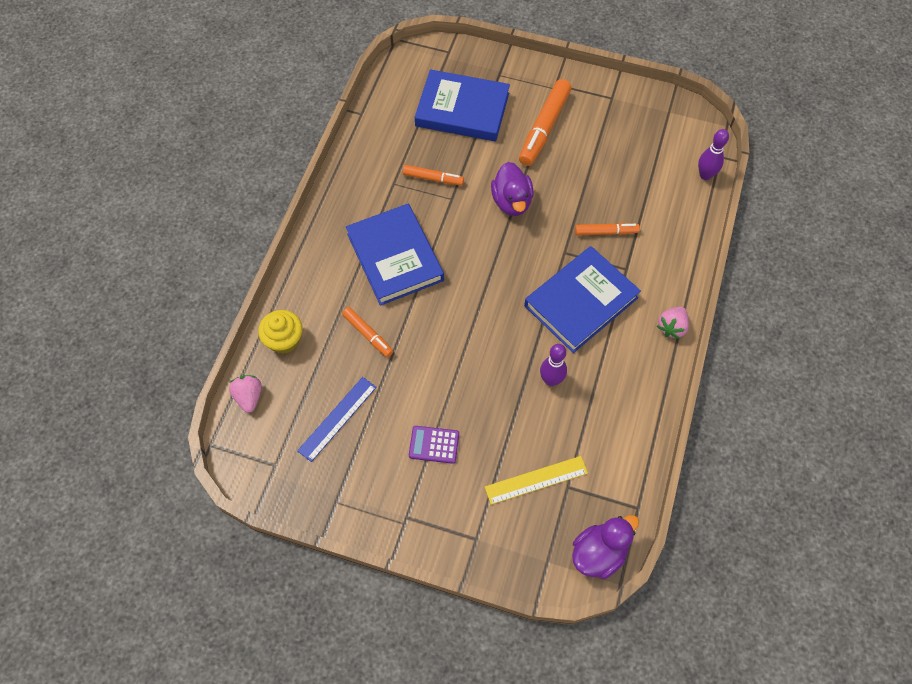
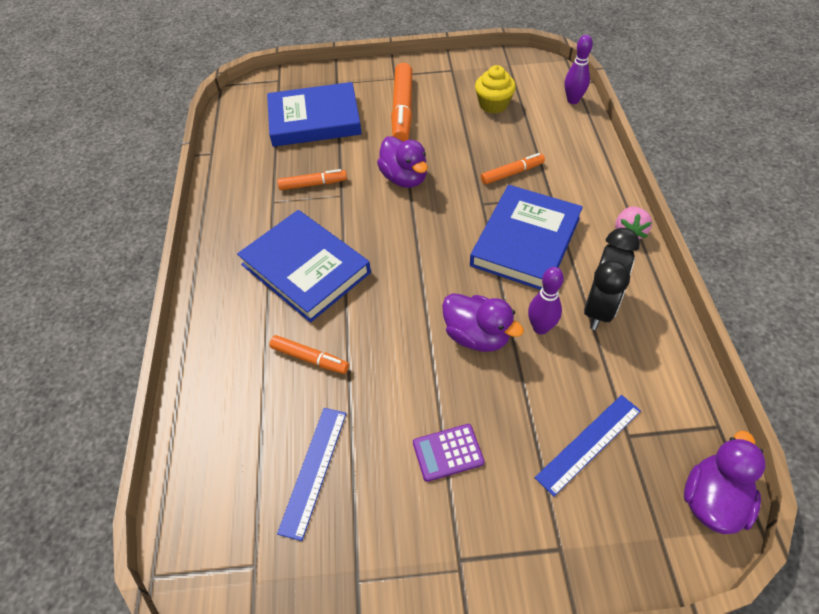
camera: 20 degrees left, 10 degrees down
pink strawberry [229,375,262,413] -> none
yellow cupcake [258,310,302,354] -> yellow cupcake moved to [475,65,516,114]
yellow ruler [485,456,588,505] -> blue ruler [534,395,641,497]
none -> purple duck [442,293,524,352]
none -> black clock [584,228,640,330]

